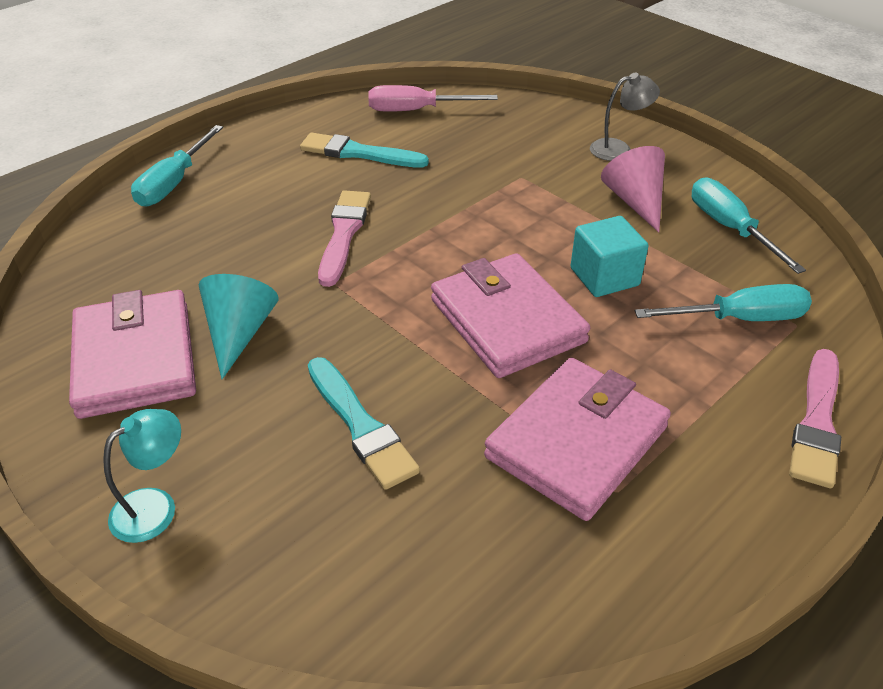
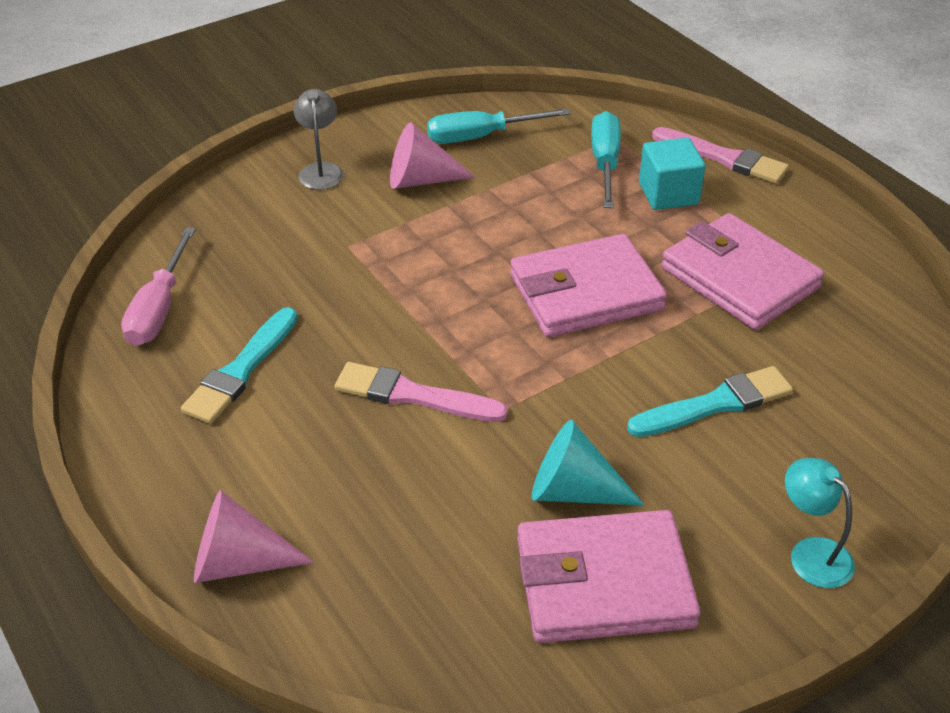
camera: 80 degrees left, 0 degrees up
turquoise screwdriver [131,125,223,207] -> pink cone [194,490,314,583]
turquoise cube [570,216,649,297] -> turquoise cube moved to [639,138,705,210]

